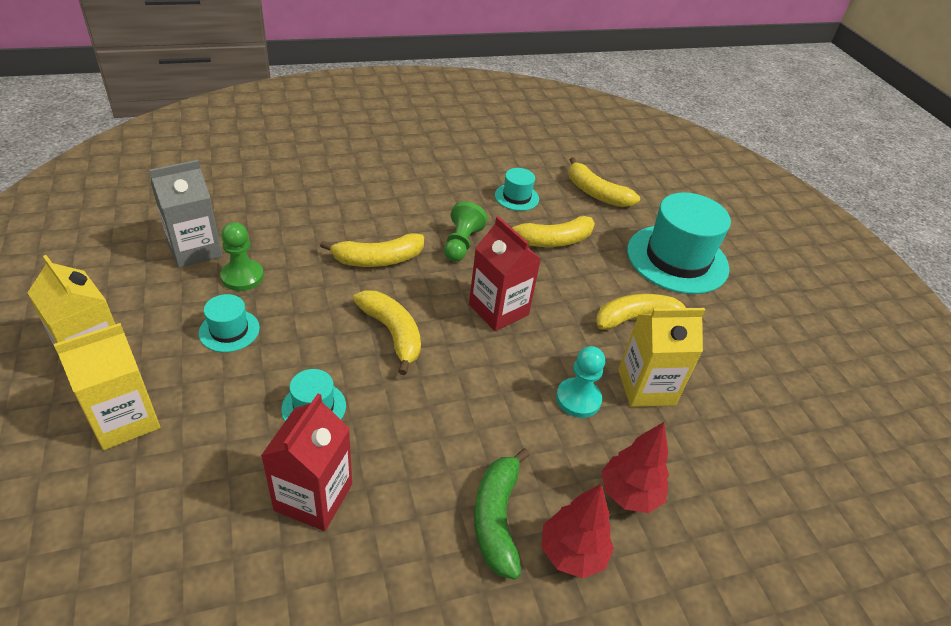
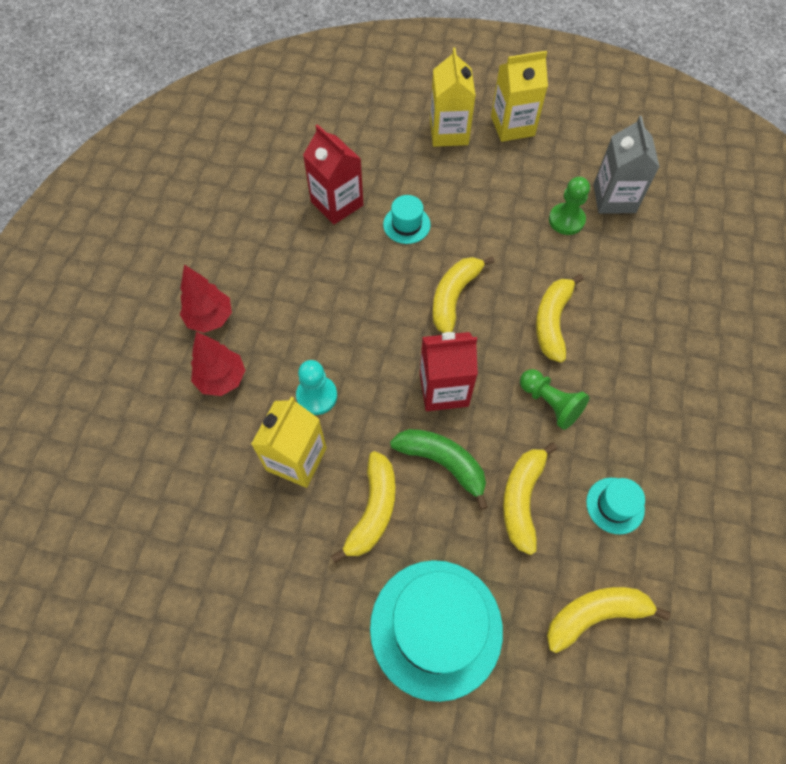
camera: 125 degrees right, 20 degrees up
turquoise hat [199,294,260,352] -> none
yellow banana [353,290,421,375] -> yellow banana turned 120 degrees clockwise [432,256,495,333]
green banana [474,448,530,580] -> green banana moved to [390,429,488,510]

